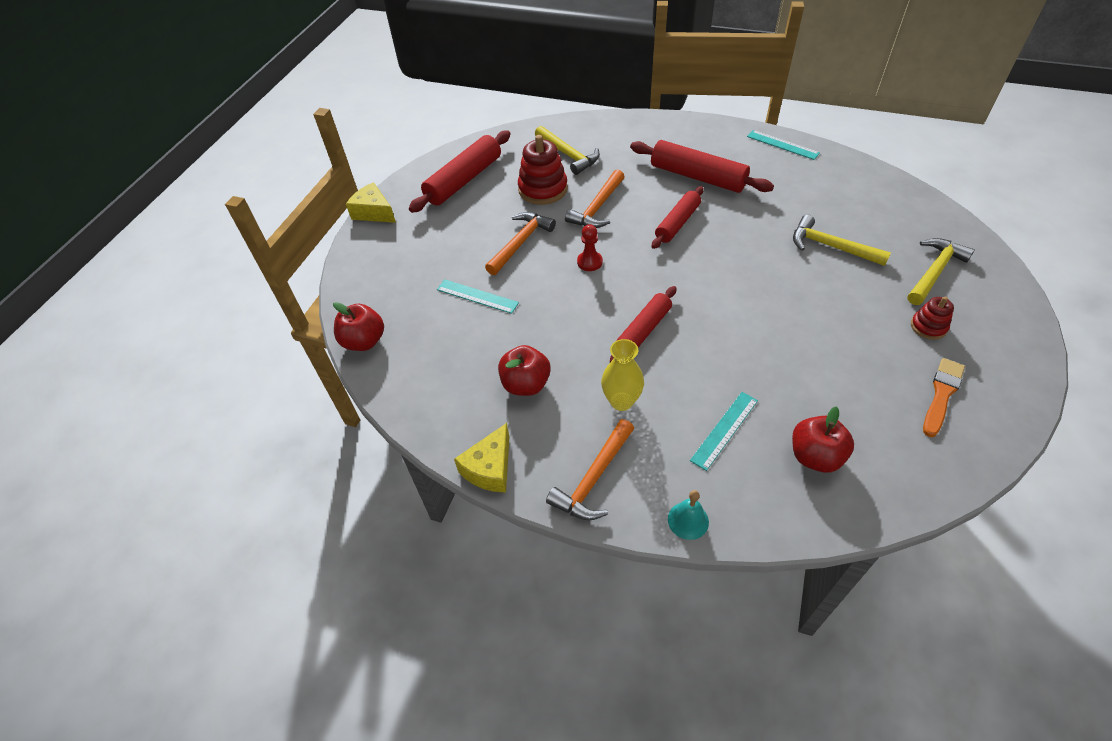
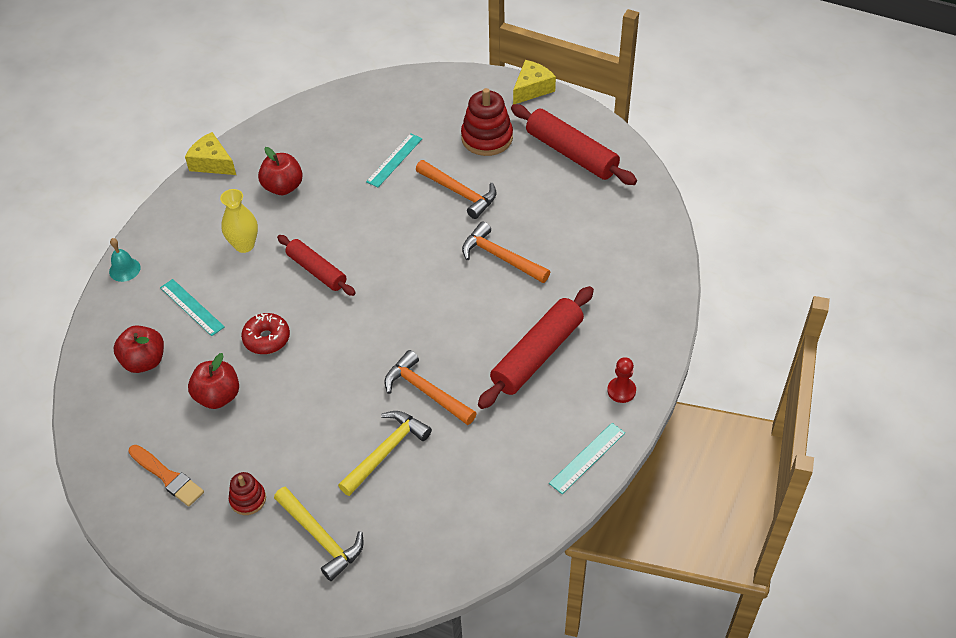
camera: 95 degrees right, 0 degrees up
red apple [333,302,384,351] -> red apple moved to [188,353,239,409]
red stacking toy [518,135,568,205] -> red stacking toy moved to [461,88,513,156]
yellow hammer [535,126,600,175] -> none
orange hammer [546,419,634,520] -> orange hammer moved to [384,350,477,425]
red pawn [577,224,603,271] -> red pawn moved to [607,357,636,403]
red rolling pin [652,186,704,249] -> none
none -> red donut [241,313,290,354]

